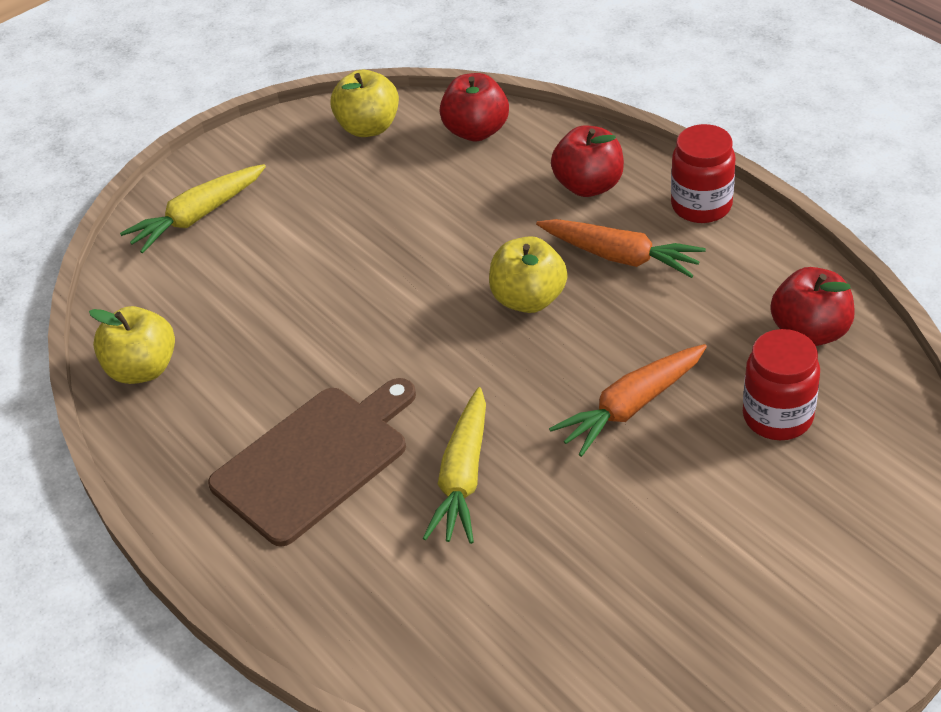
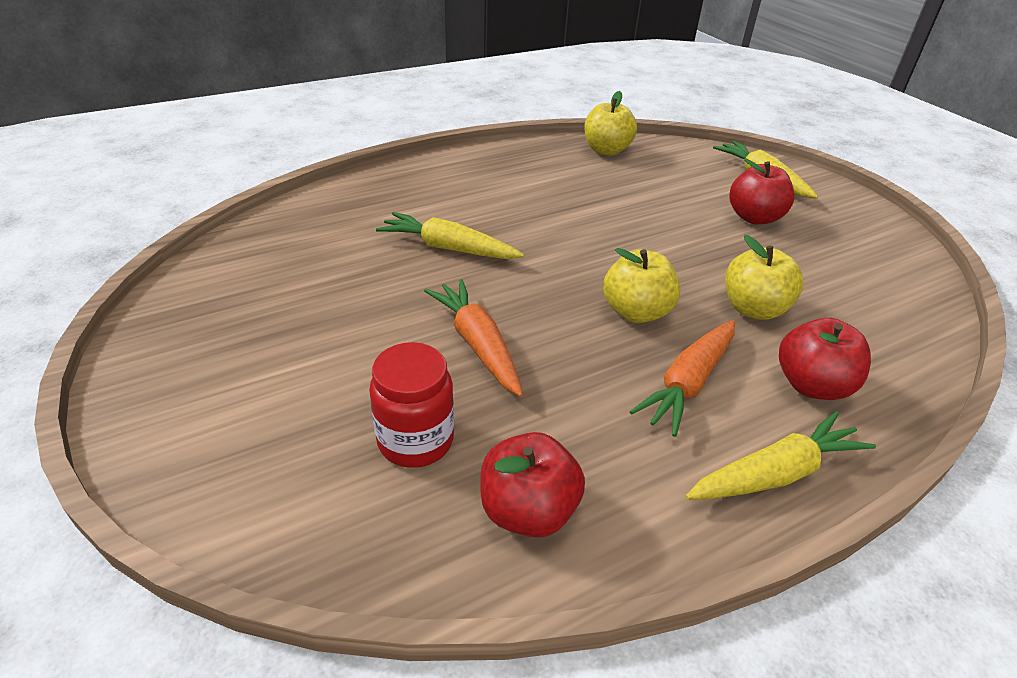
camera: 95 degrees right, 5 degrees down
brown cutting board [208,378,416,547] -> none
yellow apple [330,70,399,137] -> yellow apple moved to [725,235,803,320]
red apple [440,73,509,141] -> red apple moved to [729,159,794,224]
red jar [671,124,735,223] -> yellow carrot [686,411,876,500]

